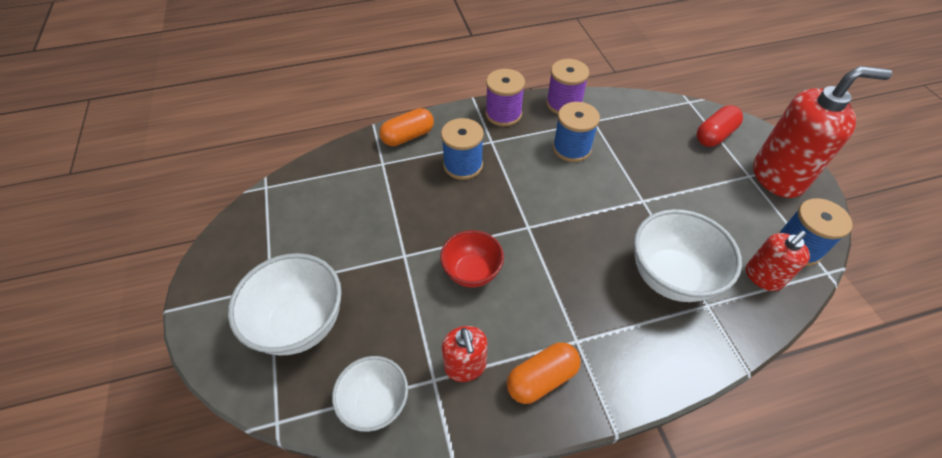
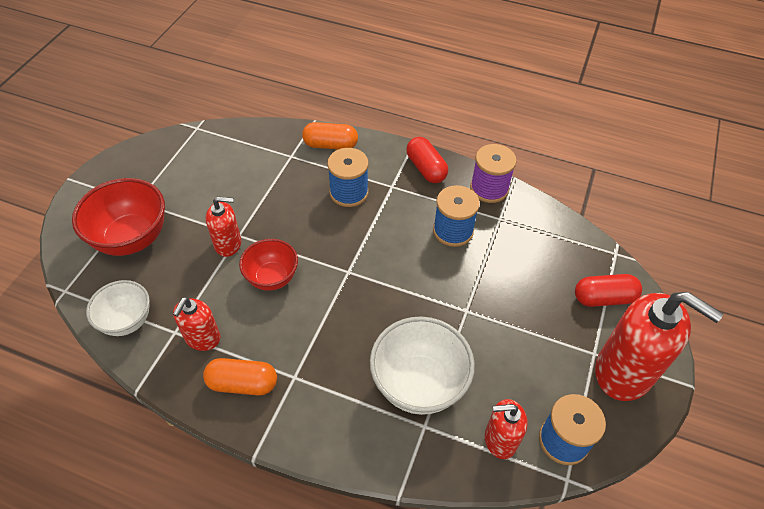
camera: 35 degrees right, 0 degrees up
white bowl [228,253,342,356] -> red bowl [72,178,165,256]
purple spool [485,69,525,126] -> red capsule [406,137,448,183]
none -> red soap dispenser [206,197,241,257]

